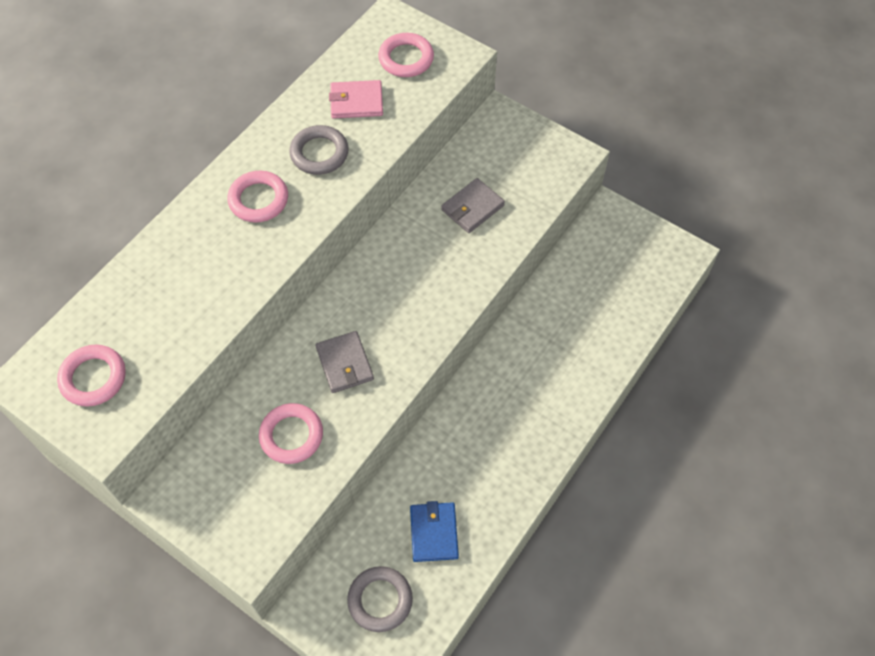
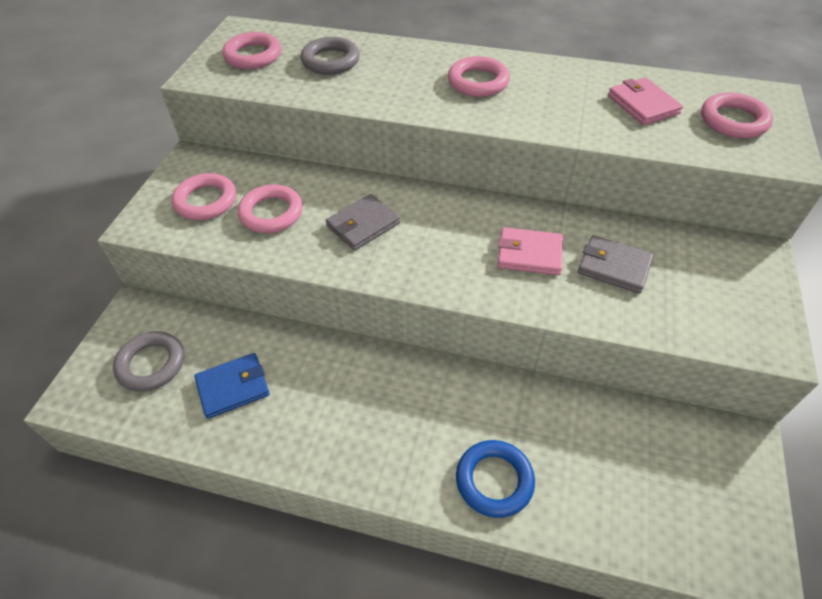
camera: 70 degrees right, 10 degrees down
grey ring [289,125,349,175] -> grey ring moved to [300,37,360,75]
none -> pink ring [172,173,236,220]
none -> blue ring [456,440,535,518]
none -> pink wallet [497,227,563,275]

